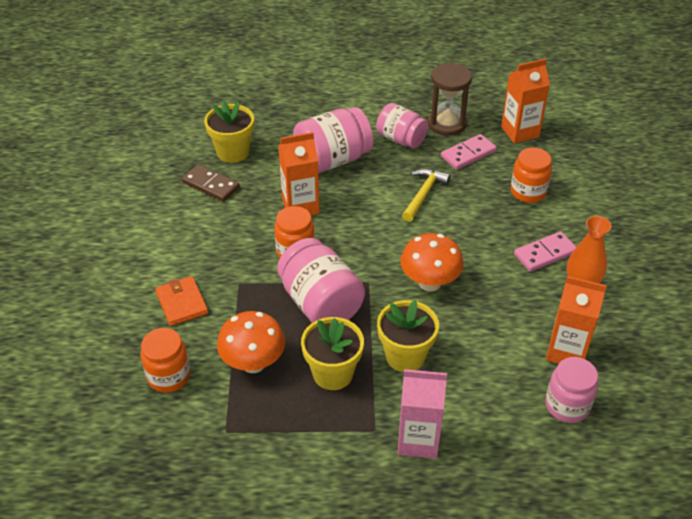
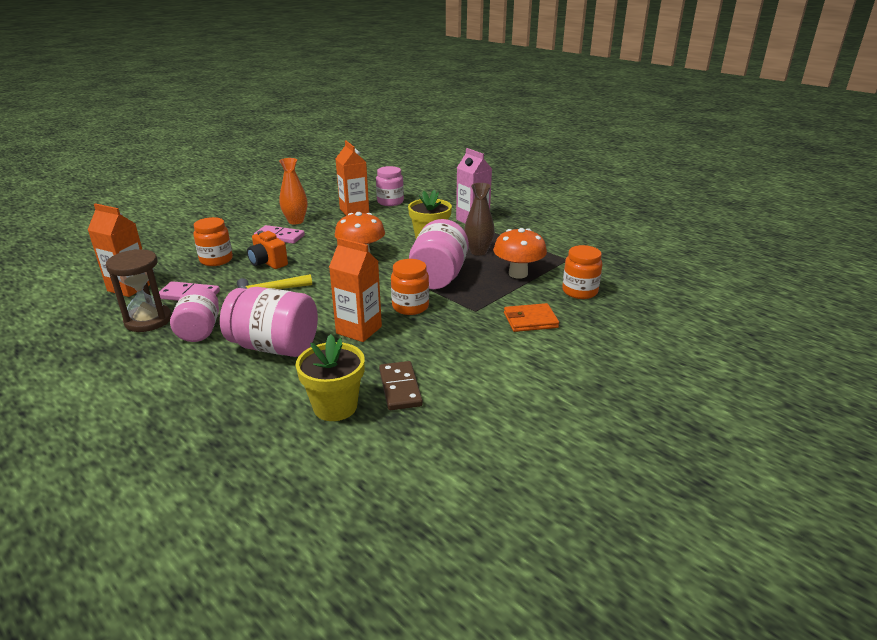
camera: 135 degrees left, 15 degrees down
orange wallet [155,276,208,326] -> orange wallet turned 60 degrees clockwise [504,303,559,332]
yellow flower pot [301,317,364,390] -> brown vase [464,183,495,256]
none -> orange camera [247,231,288,269]

